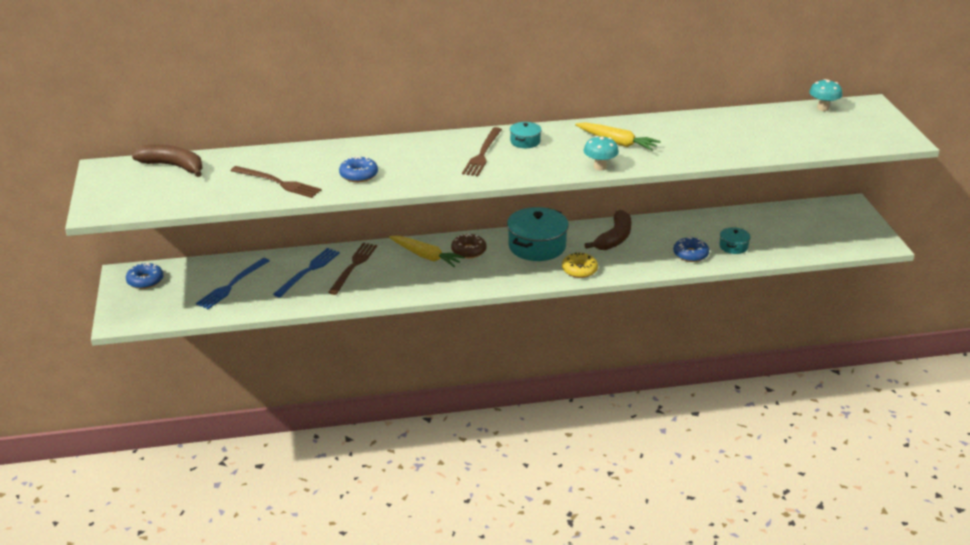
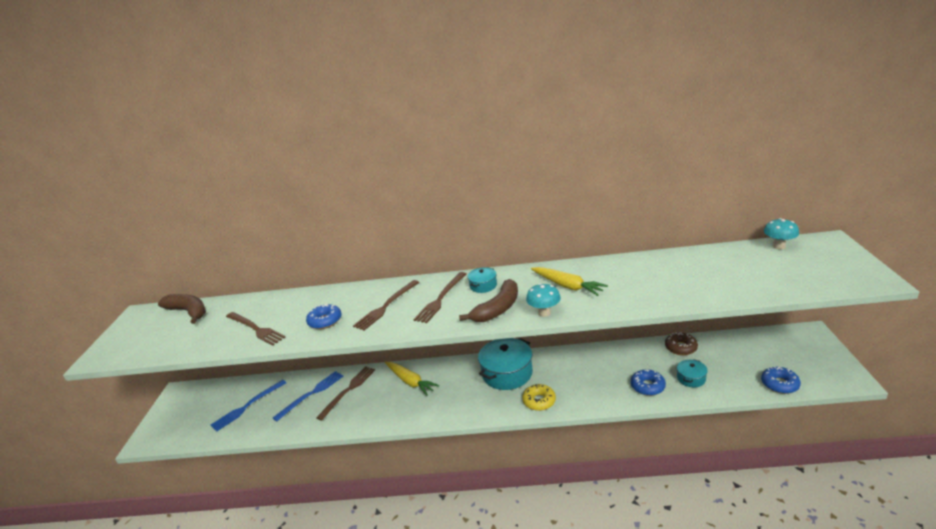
camera: 15 degrees right, 5 degrees down
blue donut [126,263,163,289] -> blue donut moved to [761,367,801,394]
brown donut [451,233,487,258] -> brown donut moved to [665,332,698,355]
brown banana [584,210,631,250] -> brown banana moved to [459,279,518,322]
none -> brown fork [353,280,420,331]

